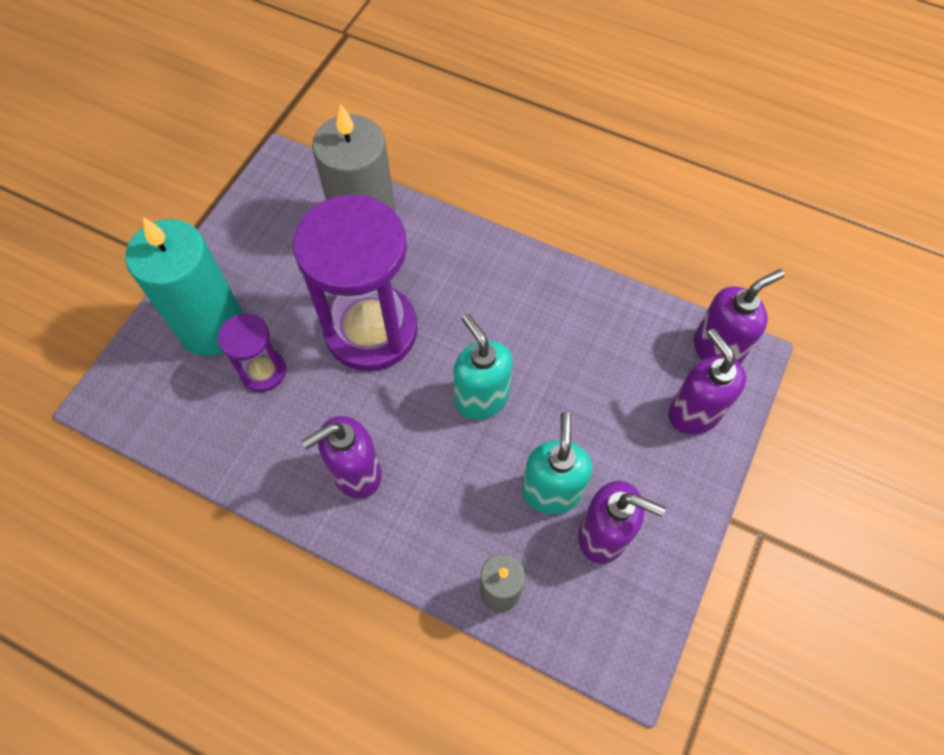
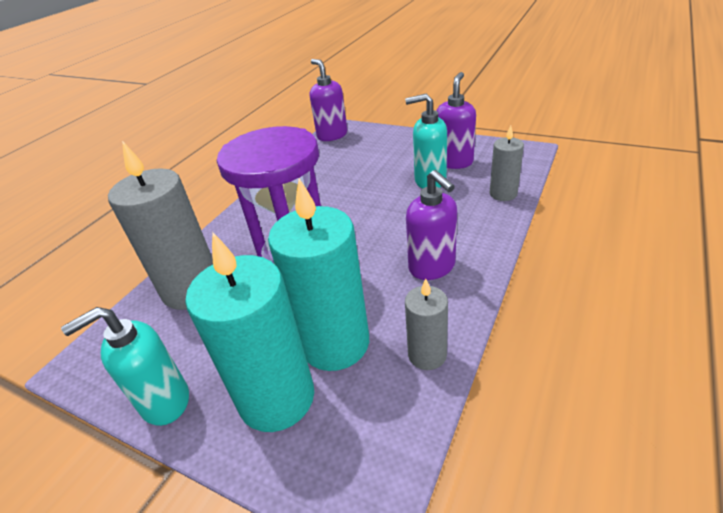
camera: 85 degrees left, 25 degrees down
purple hourglass [218,314,286,392] -> turquoise candle [268,178,369,371]
turquoise soap dispenser [453,314,513,420] -> turquoise soap dispenser moved to [61,307,189,426]
purple soap dispenser [668,329,746,434] -> none
none -> grey candle [405,279,448,370]

